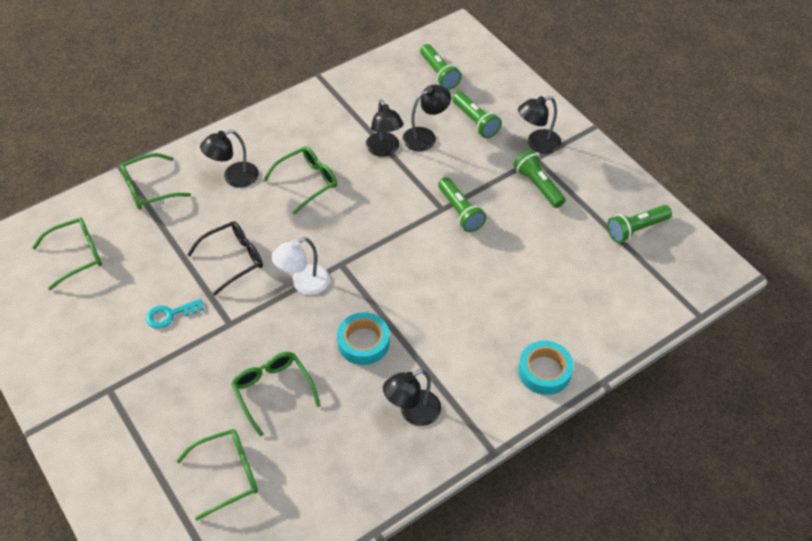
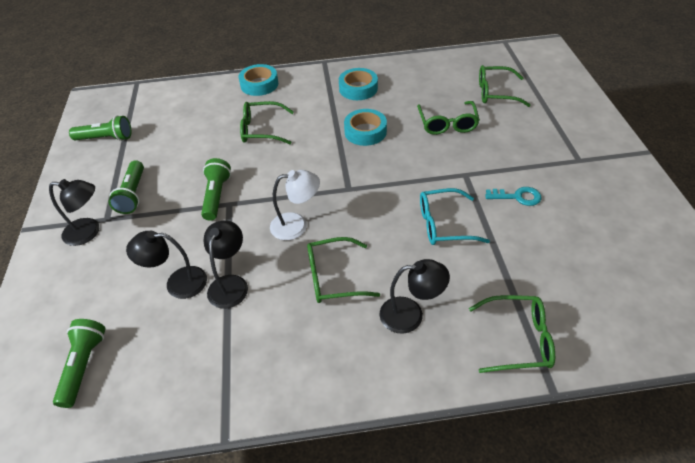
camera: 150 degrees left, 5 degrees down
green glasses [32,218,102,290] -> green glasses moved to [240,101,294,144]
black glasses [187,221,263,296] -> turquoise glasses [420,188,490,245]
white lamp [271,237,330,295] -> white lamp moved to [270,170,320,240]
black lamp [383,369,441,426] -> turquoise tape [339,68,378,100]
green flashlight [452,91,502,138] -> none

